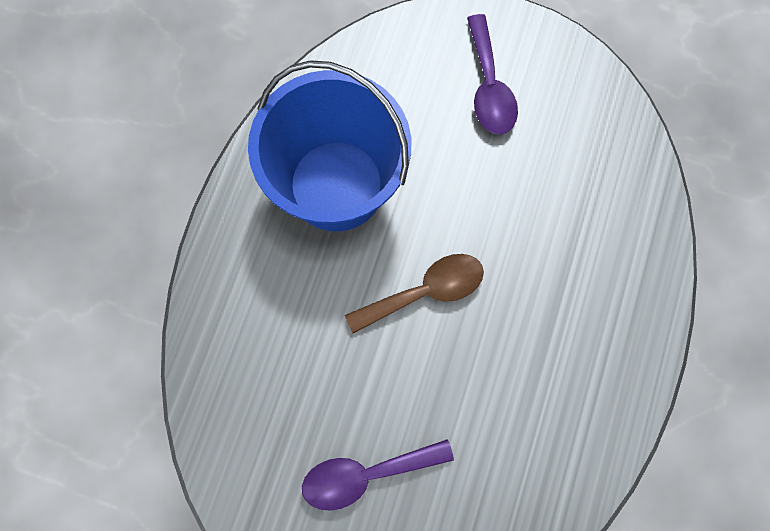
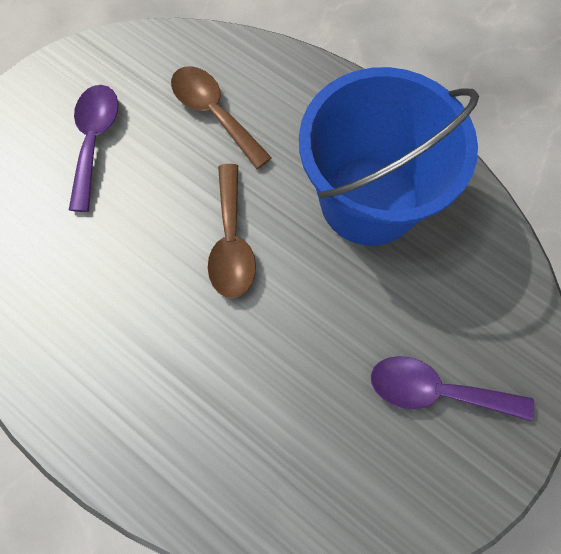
camera: 110 degrees right, 5 degrees down
none -> brown spoon [171,66,272,169]

